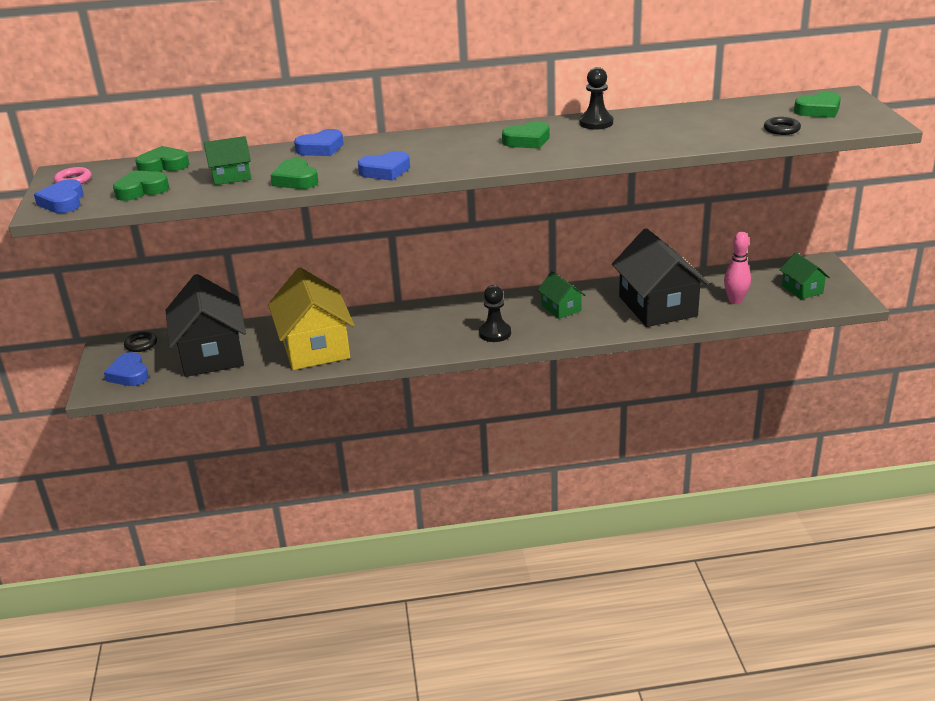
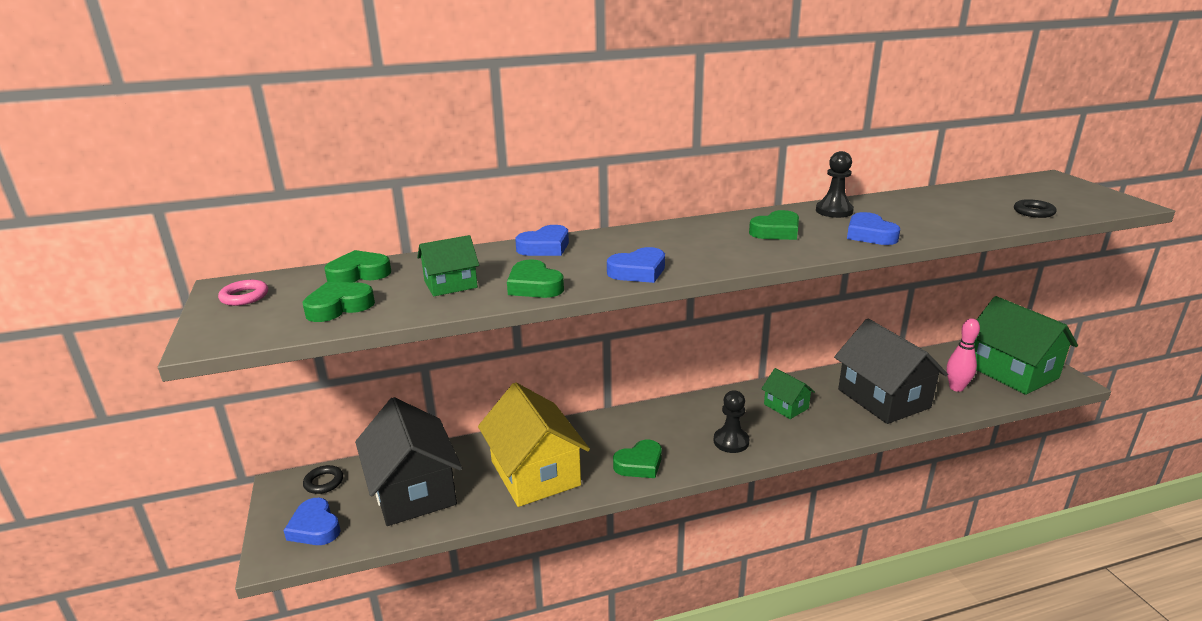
camera: 10 degrees left, 5 degrees down
blue heart [34,179,84,213] -> blue heart moved to [847,212,900,245]
green house [780,252,830,299] -> green house [974,296,1078,395], size x2.04
green heart [794,92,841,118] -> green heart moved to [613,440,662,478]

